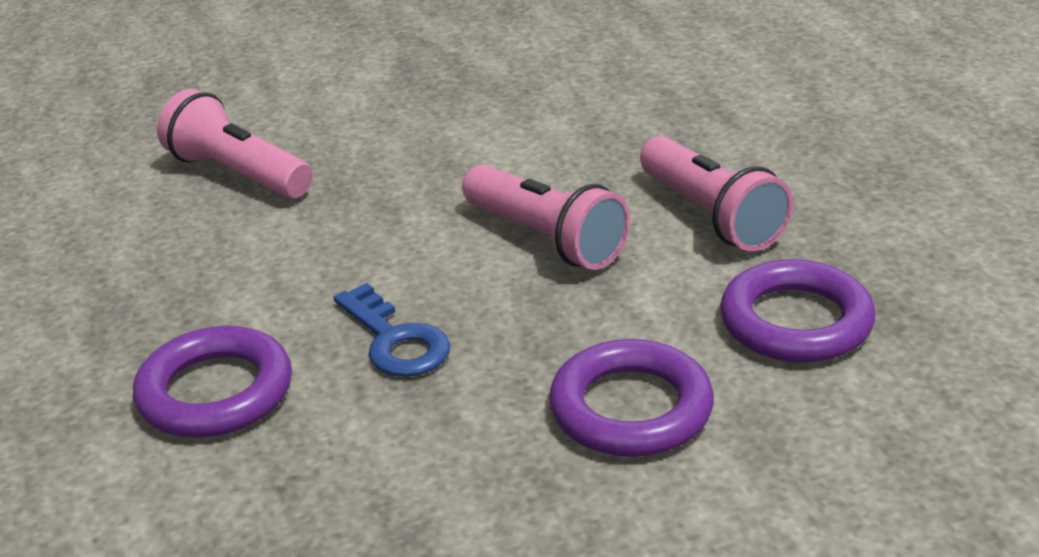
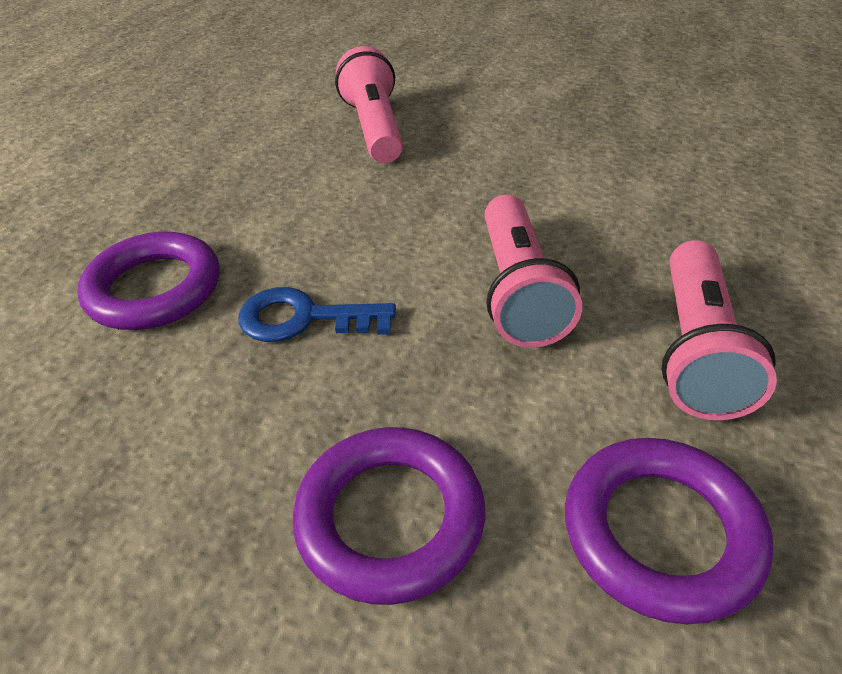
camera: 40 degrees right, 10 degrees up
blue key [334,283,450,377] -> blue key turned 90 degrees clockwise [238,287,396,342]

